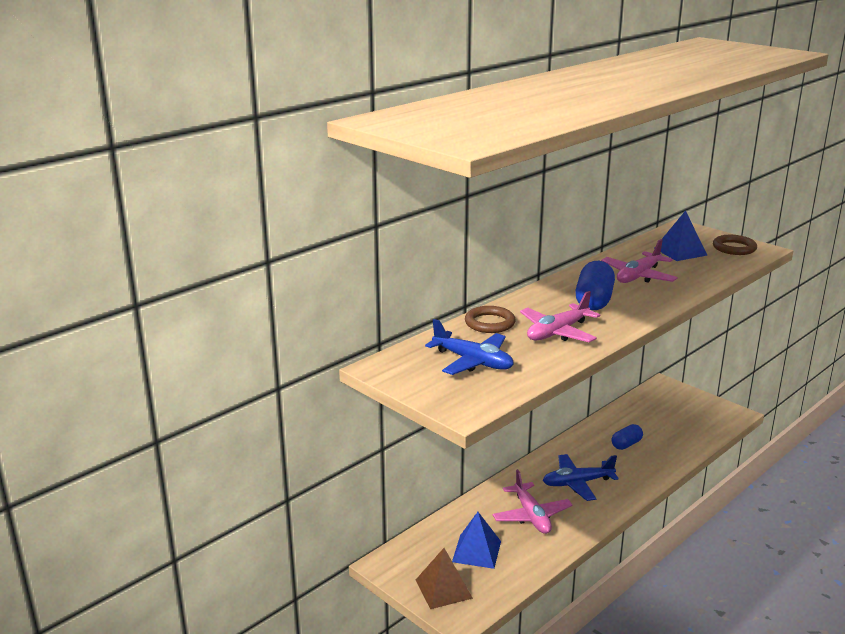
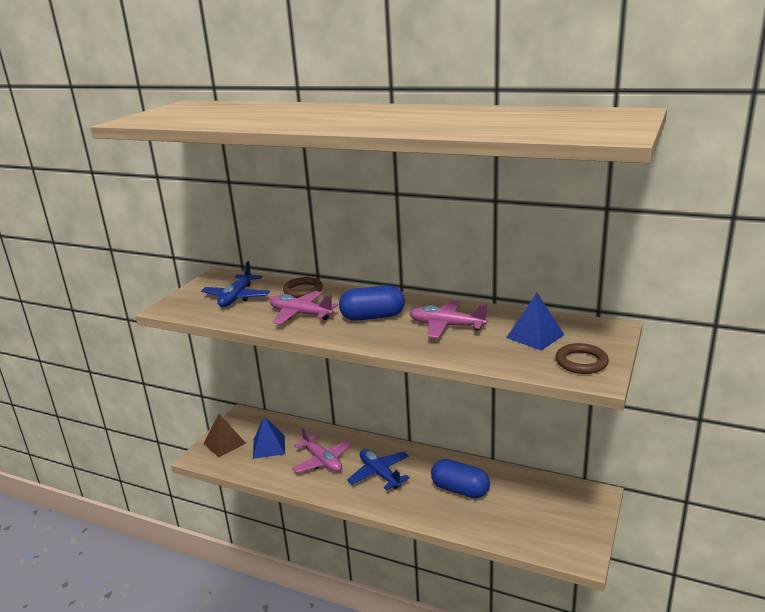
camera: 70 degrees right, 0 degrees up
pink plane [493,469,572,534] -> pink plane turned 90 degrees counterclockwise [292,427,352,473]
blue capsule [612,424,643,450] -> blue capsule [431,459,490,498], size x1.63

